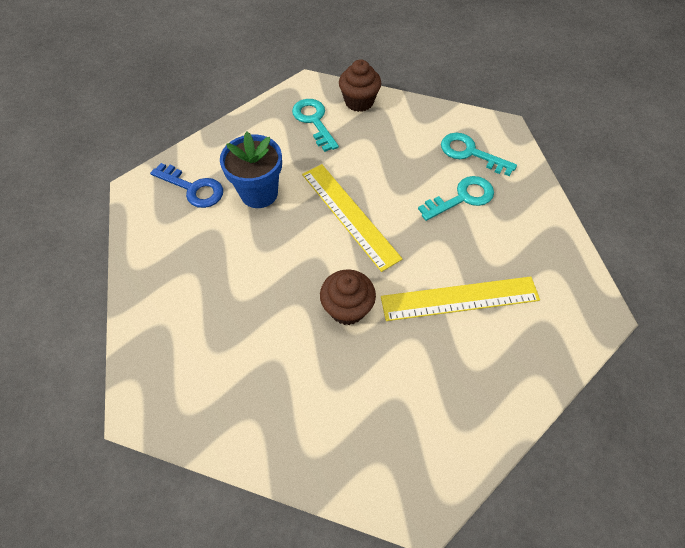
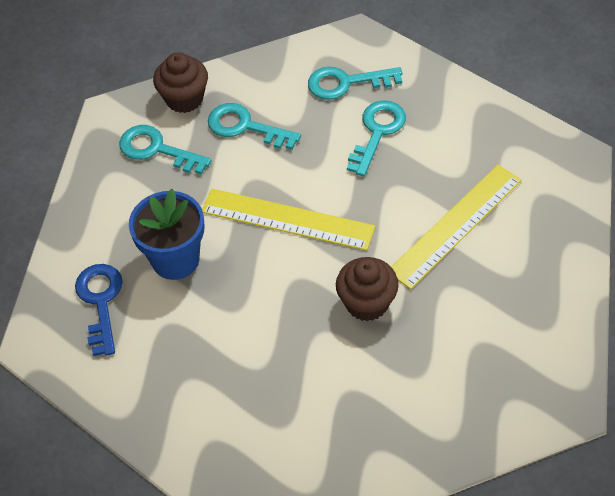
camera: 35 degrees left, 5 degrees down
blue key [150,163,223,208] -> blue key turned 90 degrees counterclockwise [75,264,123,356]
none -> turquoise key [208,103,301,150]

